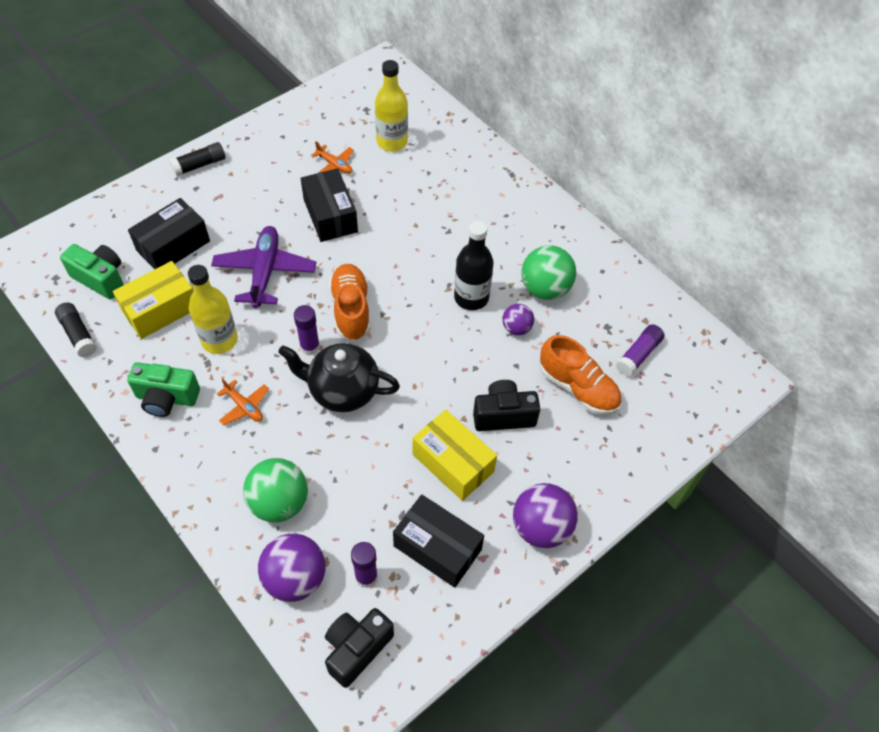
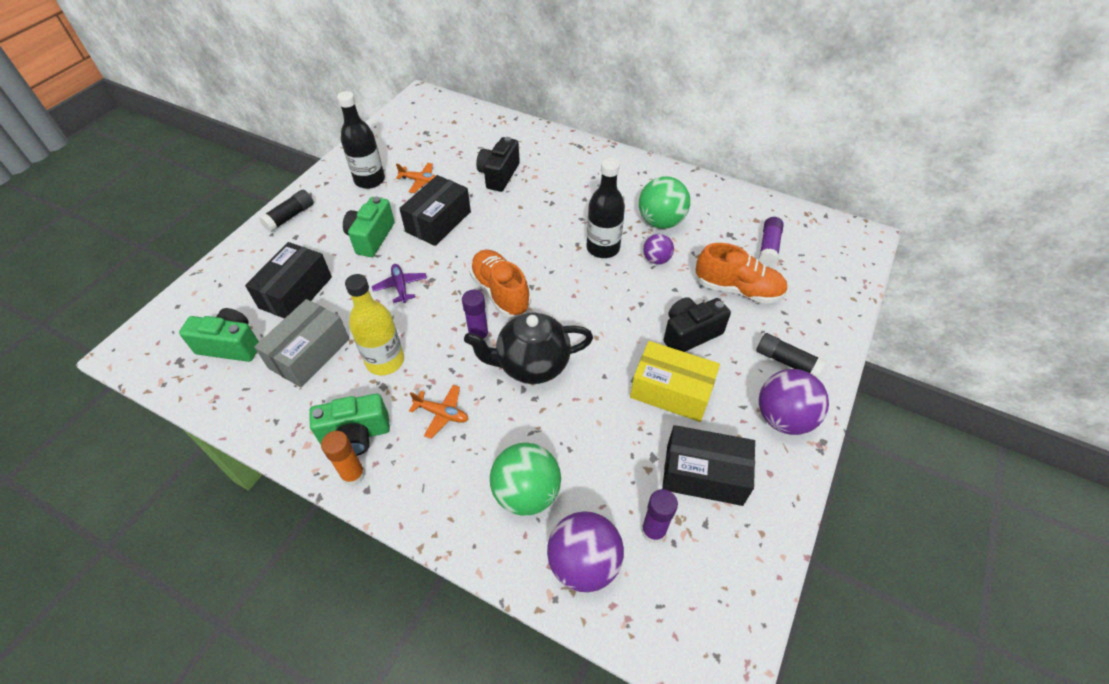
camera: 20 degrees left, 5 degrees down
black glue stick [55,302,97,357] -> black glue stick moved to [756,333,826,378]
yellow box [113,261,194,339] -> grey box [254,299,349,388]
purple plane [211,226,316,308] -> purple plane [372,264,427,303], size x0.52
black box [301,168,358,242] -> black box turned 75 degrees clockwise [399,175,471,246]
black camera [325,608,394,688] -> black camera moved to [476,137,520,192]
yellow bottle [375,60,408,152] -> none
none -> orange glue stick [321,431,365,486]
none -> black bottle [337,91,385,189]
none -> green camera [343,197,395,257]

